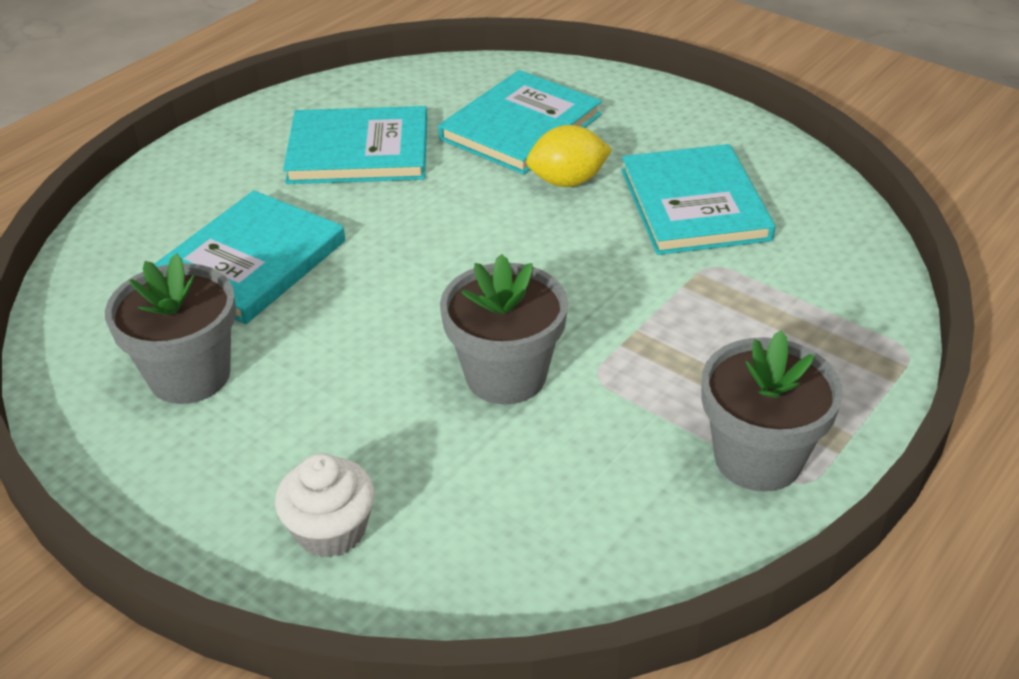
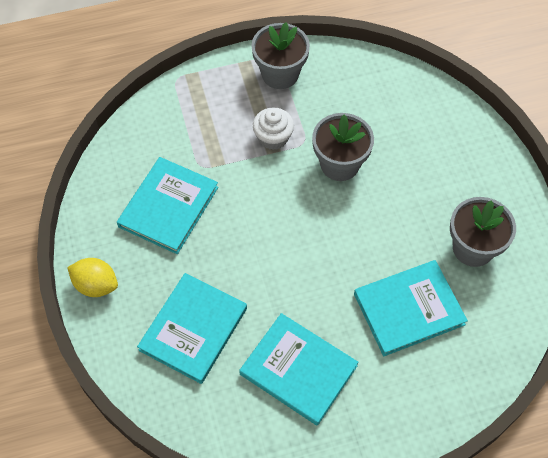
camera: 145 degrees left, 20 degrees up
white cupcake [275,453,374,558] -> white cupcake moved to [253,108,294,150]
turquoise book [438,70,602,175] -> turquoise book turned 45 degrees counterclockwise [137,273,247,384]
yellow lemon [526,125,612,187] -> yellow lemon moved to [67,258,118,297]

